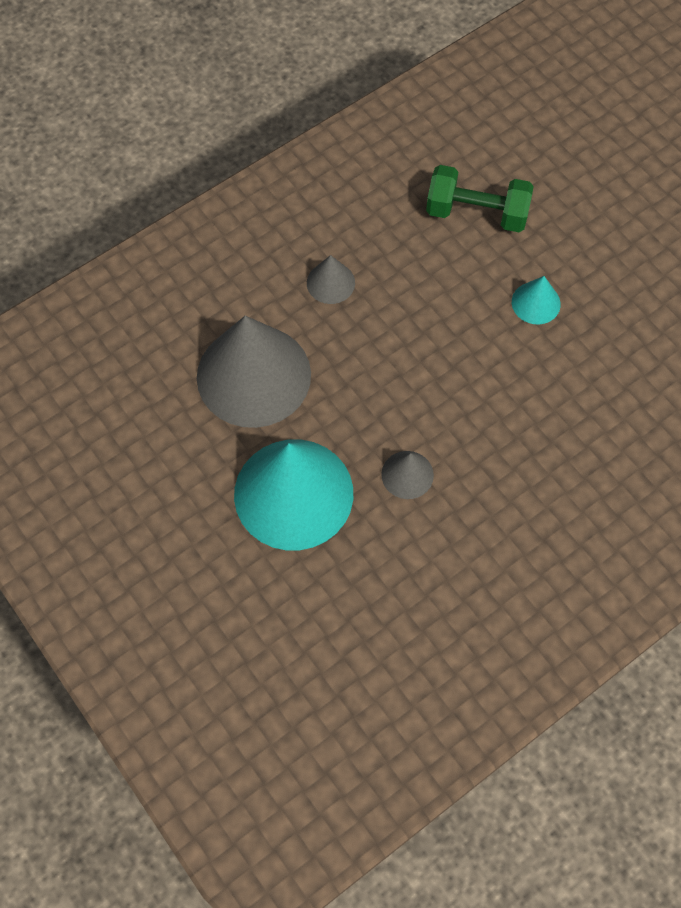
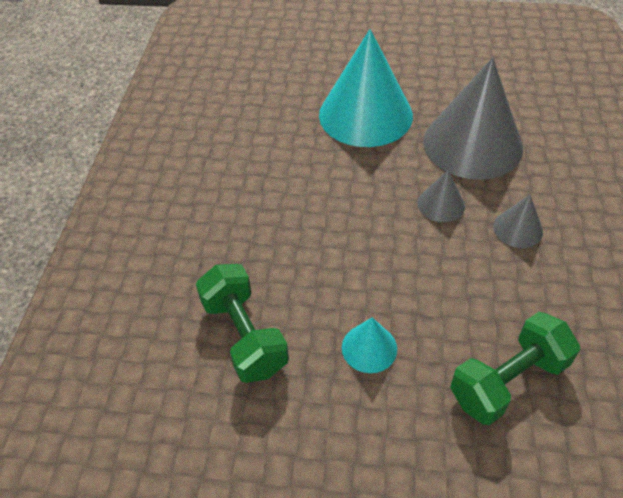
camera: 135 degrees right, 15 degrees down
grey cone [381,451,434,499] -> grey cone moved to [418,170,465,222]
none -> green dumbbell [196,264,289,383]

